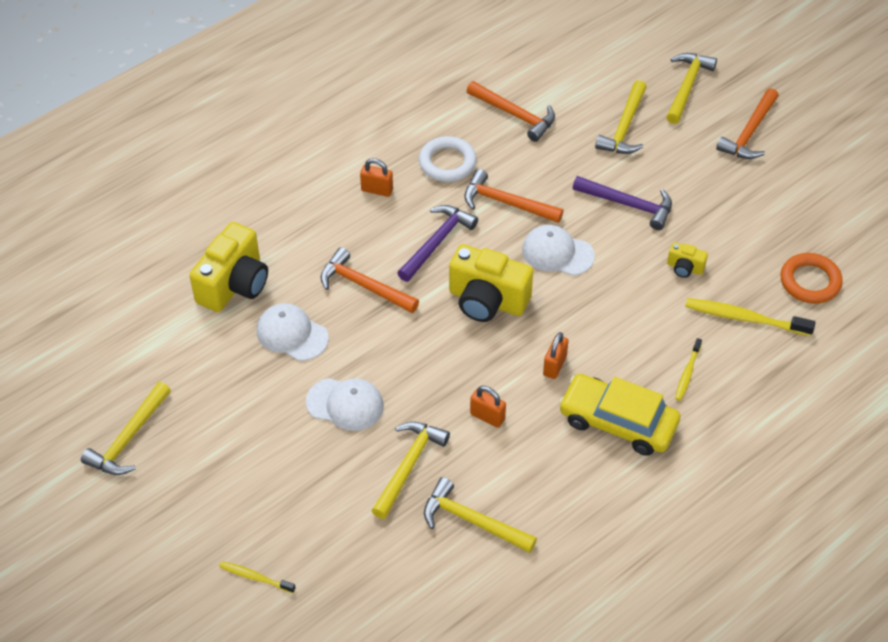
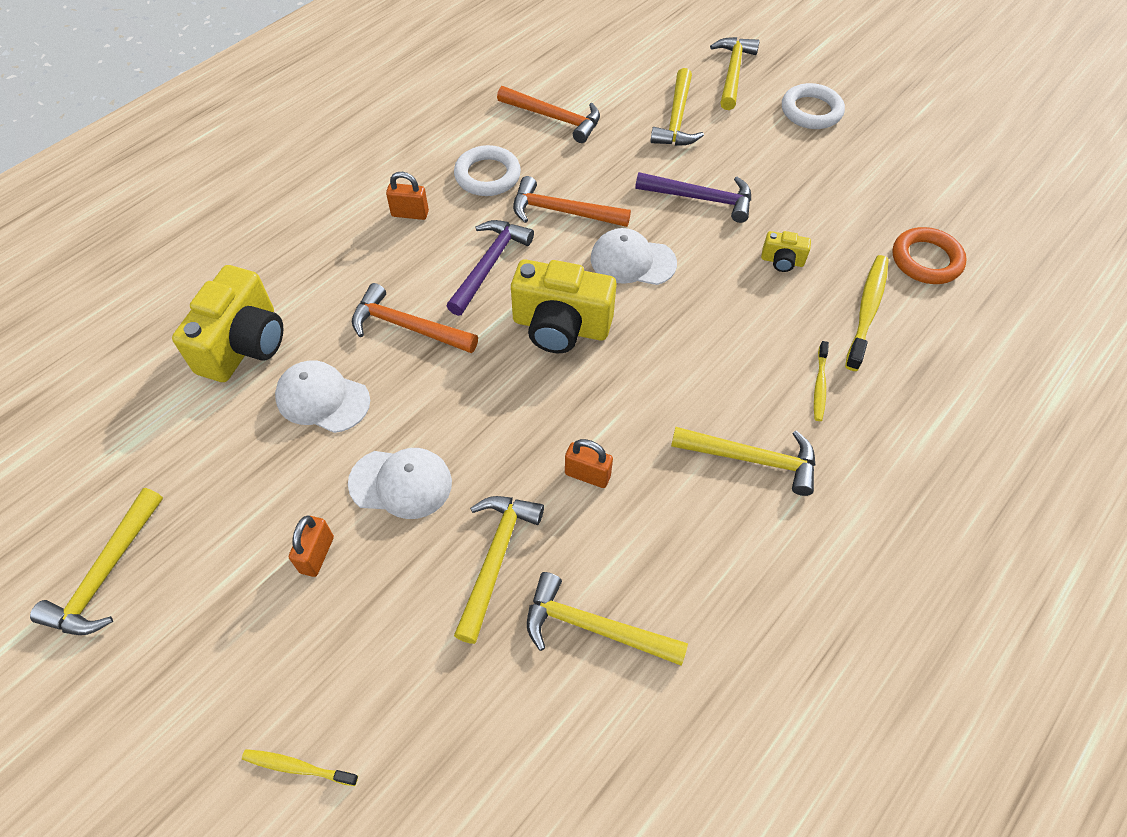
camera: 10 degrees left, 5 degrees up
orange padlock [543,332,569,379] -> orange padlock moved to [289,515,334,577]
yellow car [559,374,680,456] -> yellow hammer [671,427,816,496]
yellow toothbrush [685,298,816,336] -> yellow toothbrush turned 105 degrees clockwise [845,255,889,371]
orange hammer [716,88,779,159] -> white ring [782,83,845,129]

